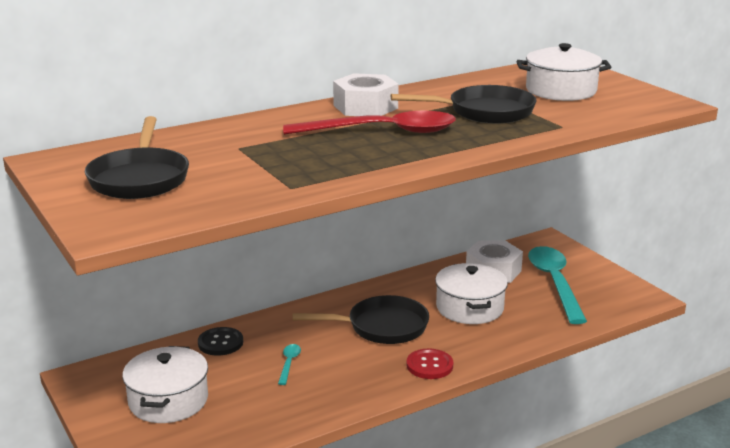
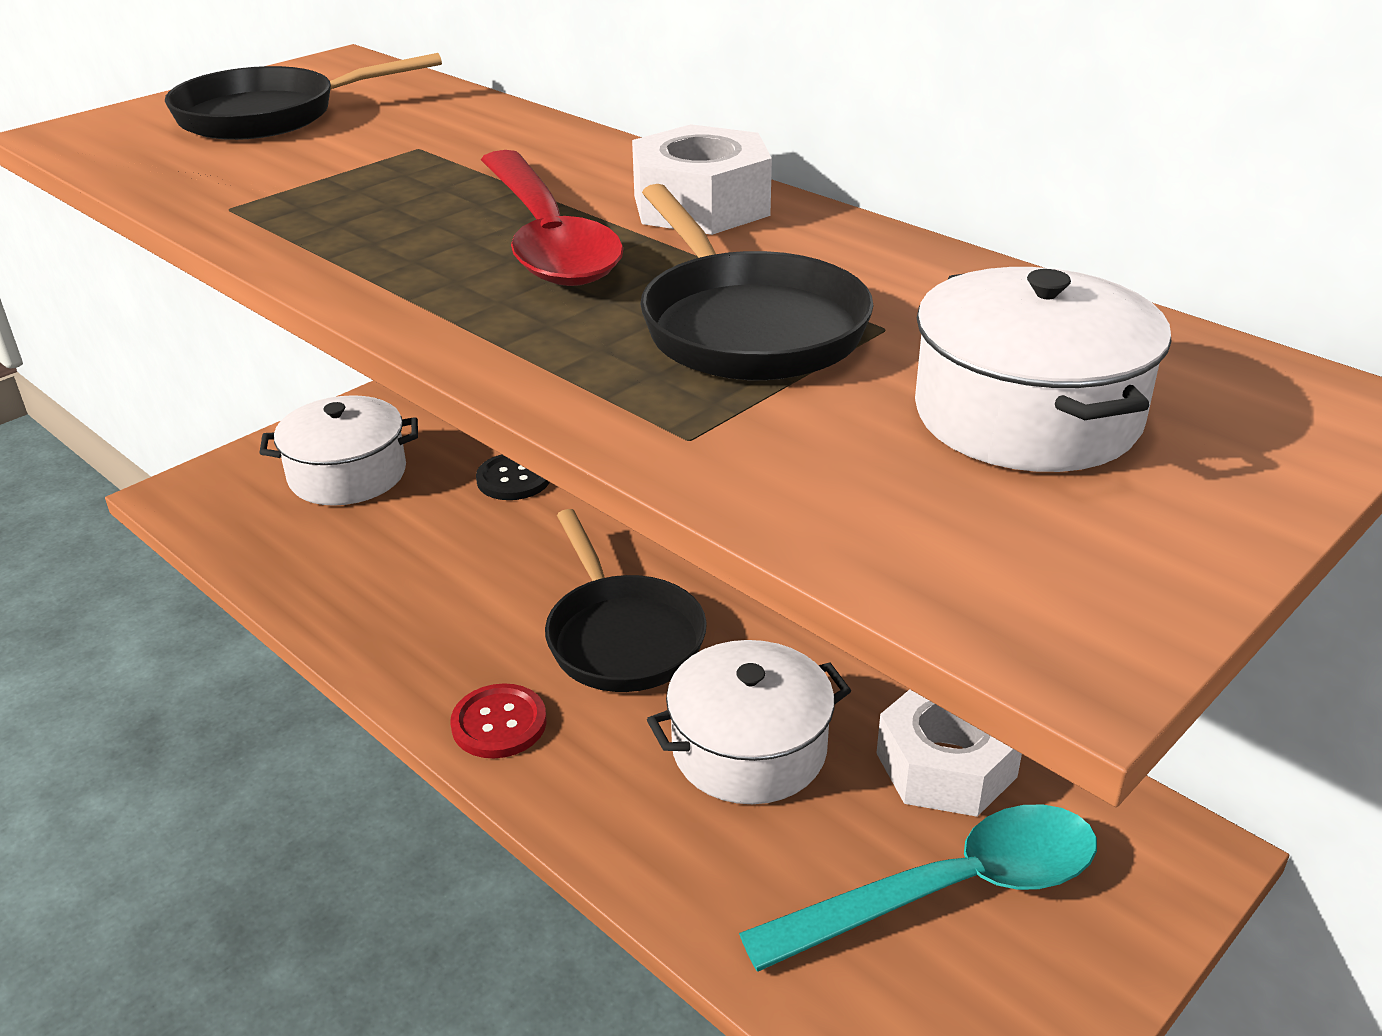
camera: 75 degrees right, 10 degrees up
turquoise spoon [278,344,301,385] -> none

